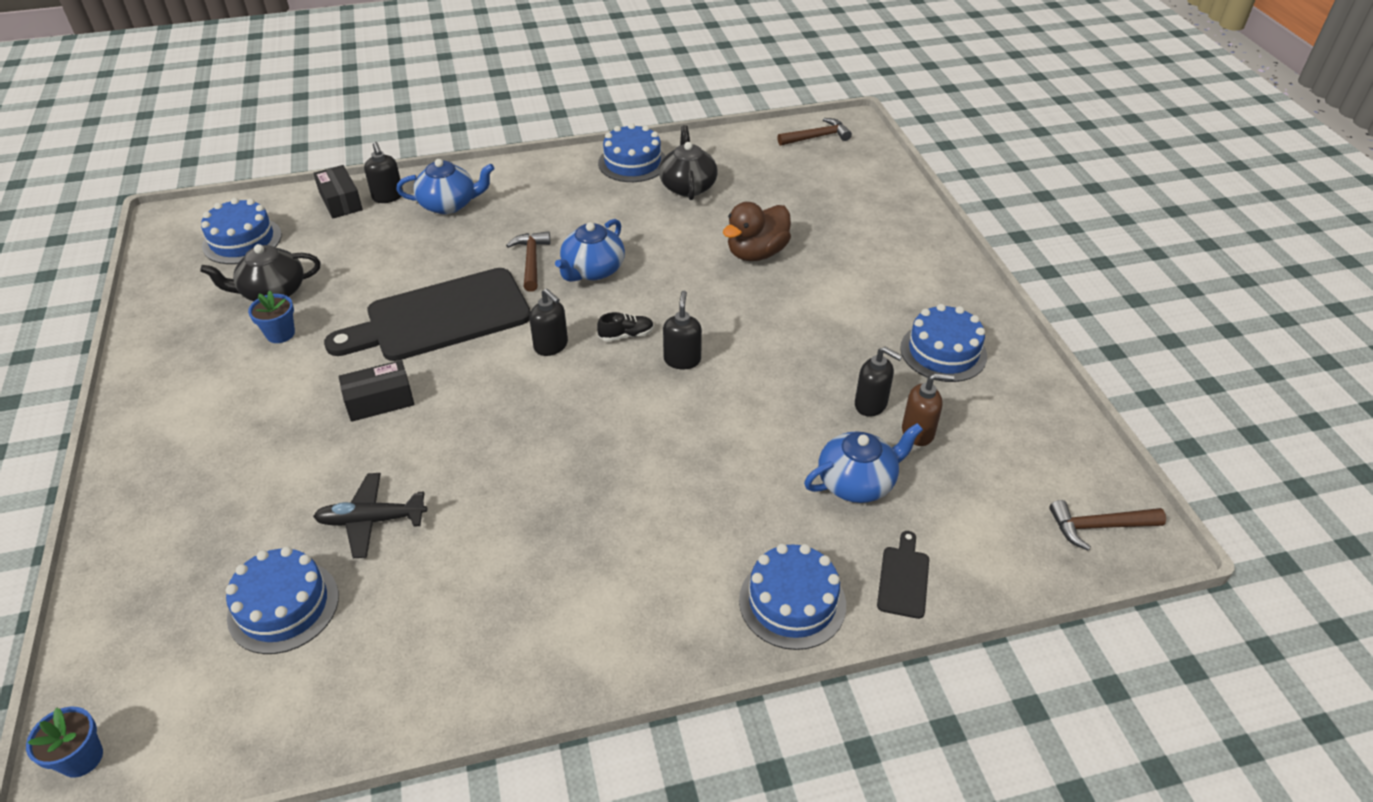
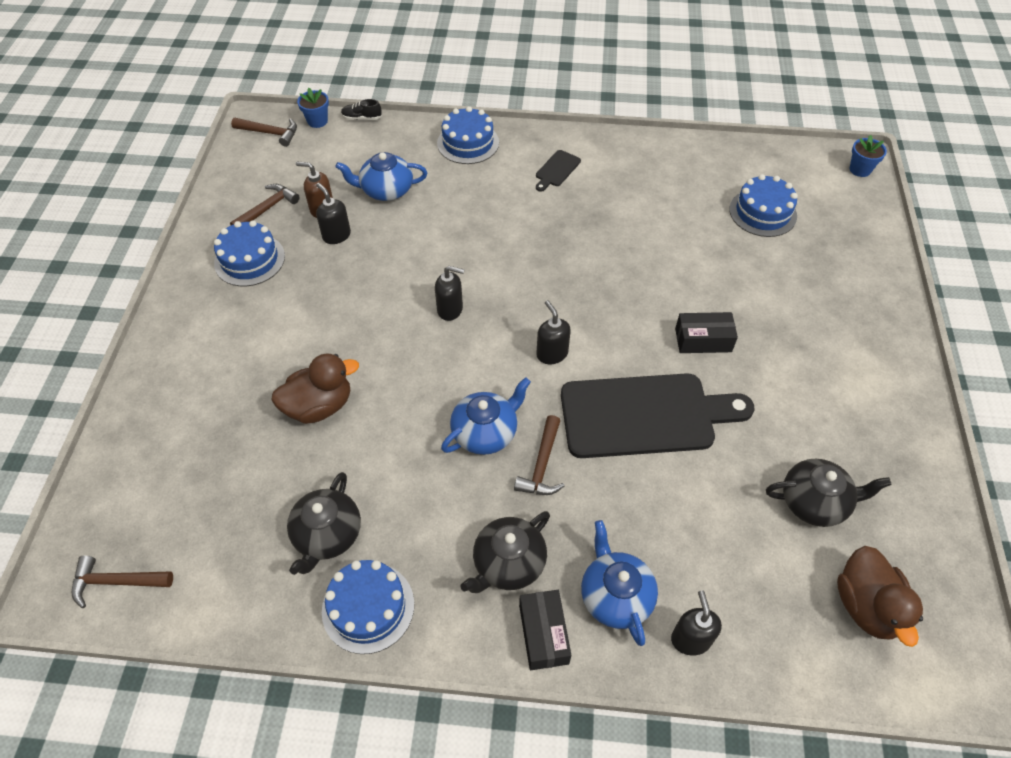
camera: 160 degrees left, 10 degrees up
blue cake [201,198,282,264] -> brown duck [837,546,923,647]
blue flower pot [248,291,295,343] -> blue flower pot moved to [297,88,329,128]
black box [313,165,363,218] -> black box moved to [519,590,571,670]
black plane [313,473,427,558] -> none
blue teapot [396,159,495,214] -> blue teapot turned 60 degrees clockwise [581,520,658,646]
black shoe [597,312,654,342] -> black shoe moved to [341,99,382,120]
black soap dispenser [663,291,702,369] -> black soap dispenser turned 105 degrees counterclockwise [435,266,465,321]
black cutting board [877,531,929,619] -> black cutting board moved to [536,150,581,192]
none -> brown hammer [230,184,300,225]
none -> black teapot [460,511,550,593]

